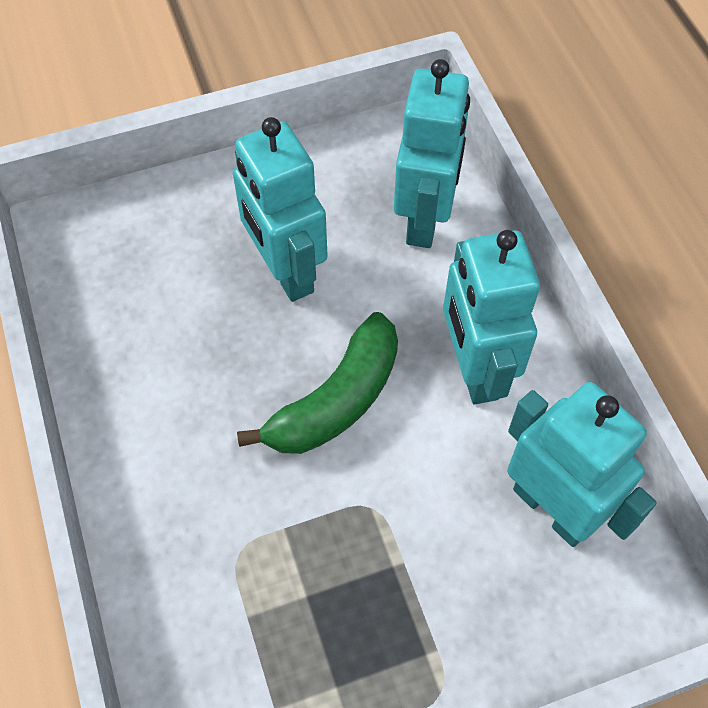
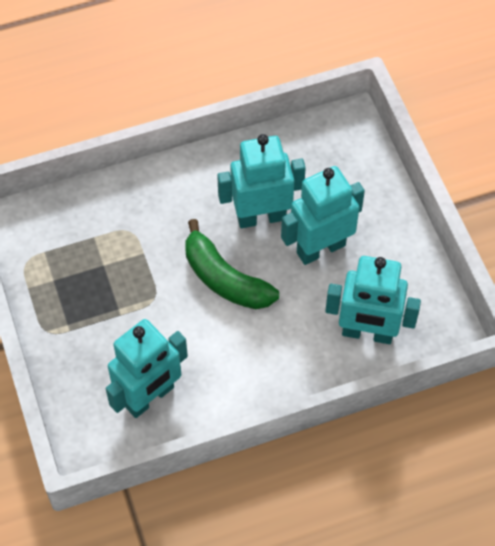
camera: 90 degrees right, 0 degrees up
turquoise robot [443,230,540,404] -> turquoise robot moved to [217,134,306,228]

